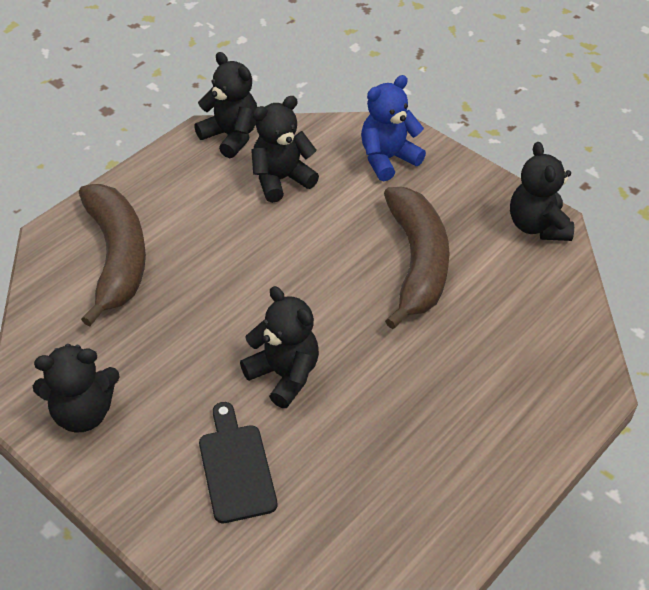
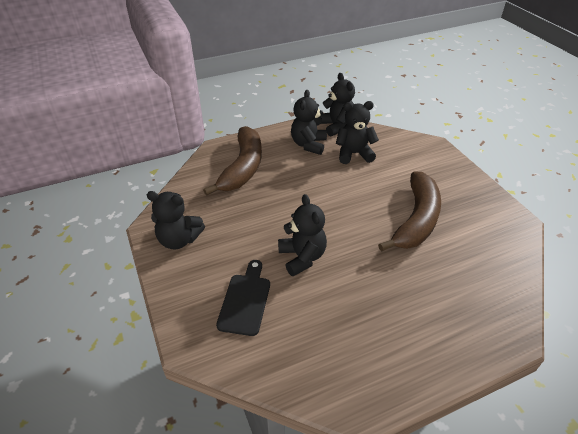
camera: 25 degrees right, 5 degrees down
blue teddy bear [361,75,426,182] -> none
black teddy bear [510,142,574,241] -> black teddy bear moved to [291,90,327,155]

